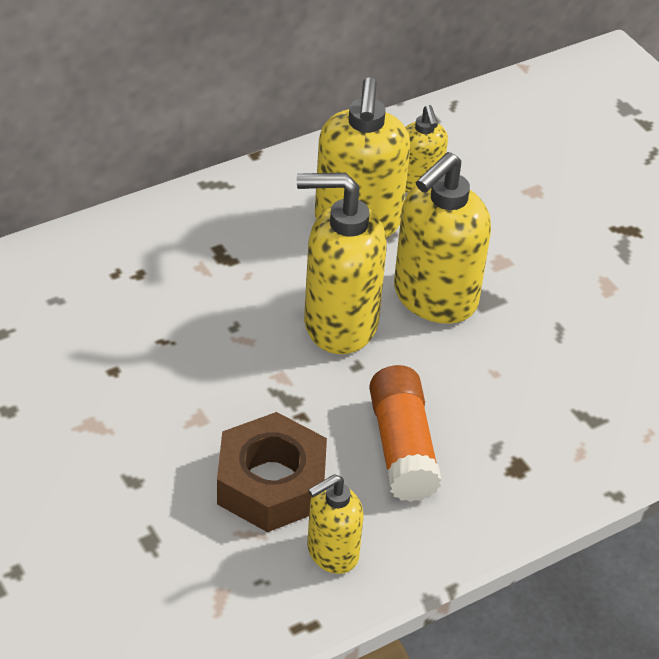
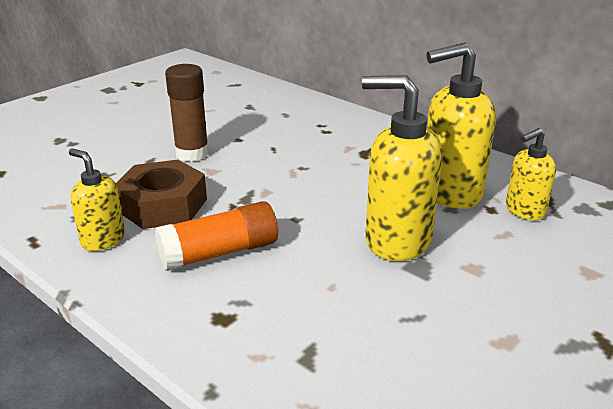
camera: 75 degrees right, 15 degrees down
yellow soap dispenser [297,173,387,354] -> none
none -> brown glue stick [165,64,209,162]

